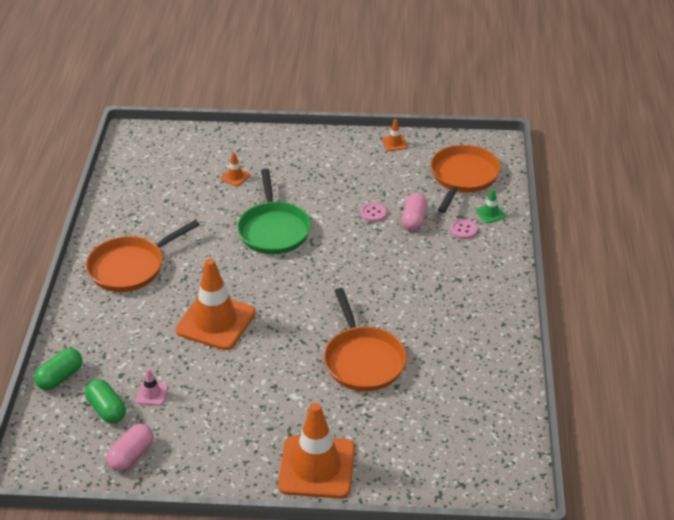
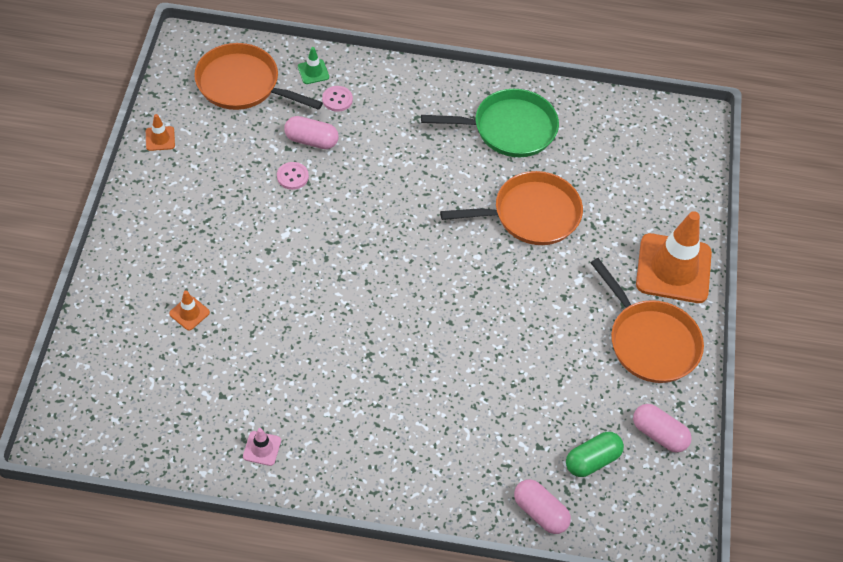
camera: 90 degrees left, 15 degrees up
green capsule [34,348,83,390] -> pink capsule [514,479,571,534]
orange pan [86,220,200,292] -> orange pan moved to [591,258,704,383]
pink traffic cone [136,368,168,406] -> pink traffic cone moved to [243,428,281,466]
orange traffic cone [176,258,256,350] -> none
green pan [237,169,311,254] -> green pan moved to [421,89,559,157]

